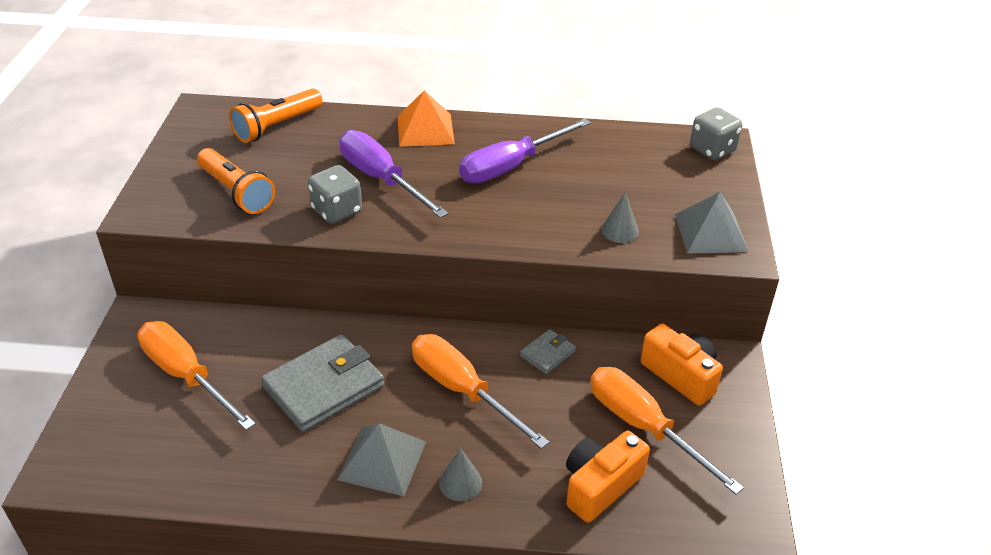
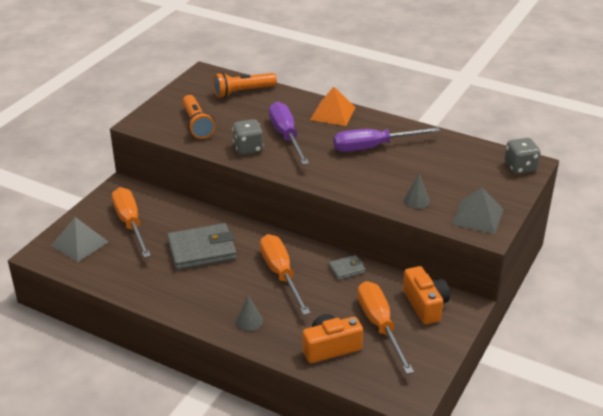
camera: 25 degrees right, 5 degrees down
grey pyramid [337,423,426,496] -> grey pyramid moved to [51,217,108,262]

